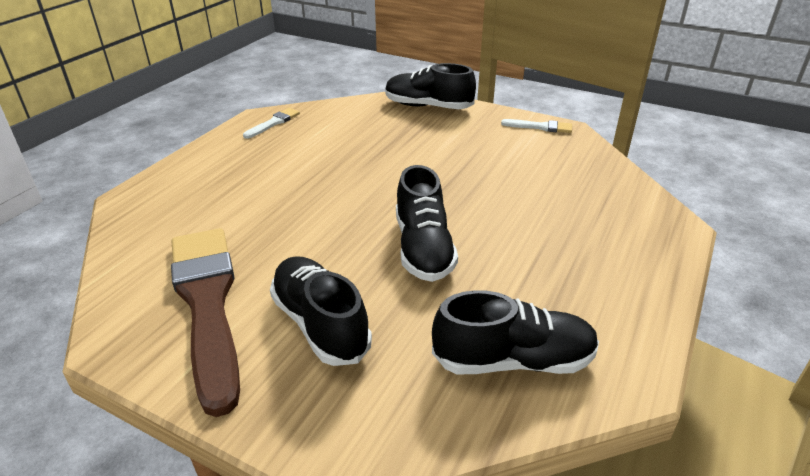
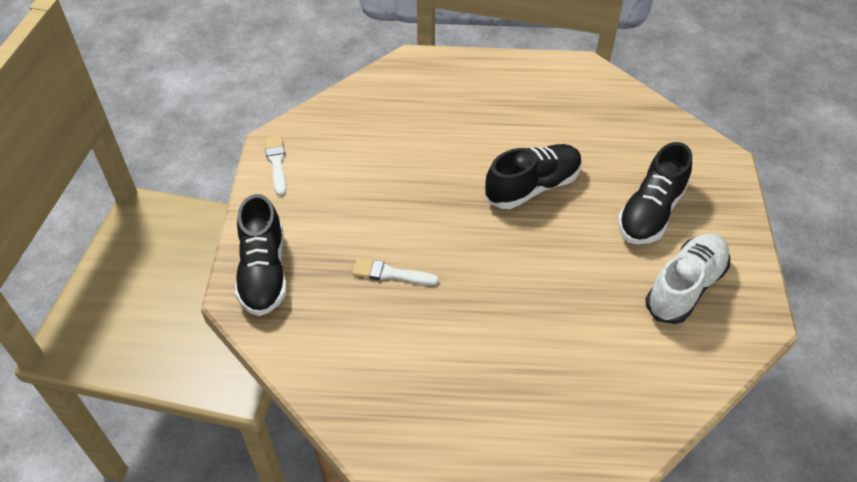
camera: 115 degrees left, 15 degrees up
brown brush [171,228,240,417] -> white shoe [645,234,730,324]
white brush [243,108,300,139] -> white brush moved to [352,258,439,285]
black shoe [432,290,599,374] -> none

